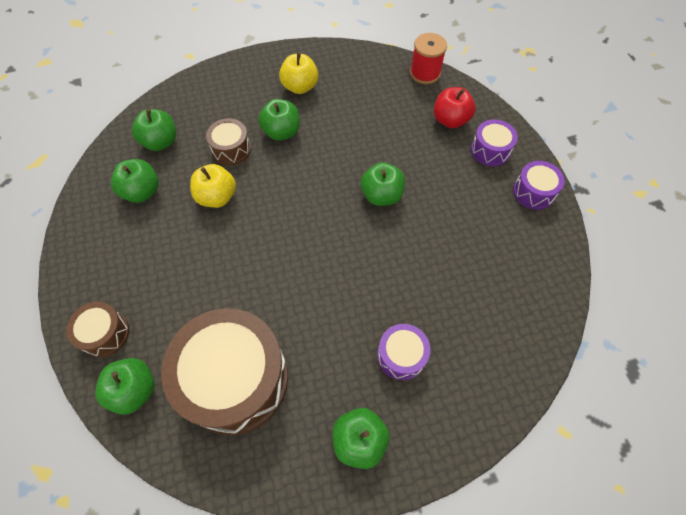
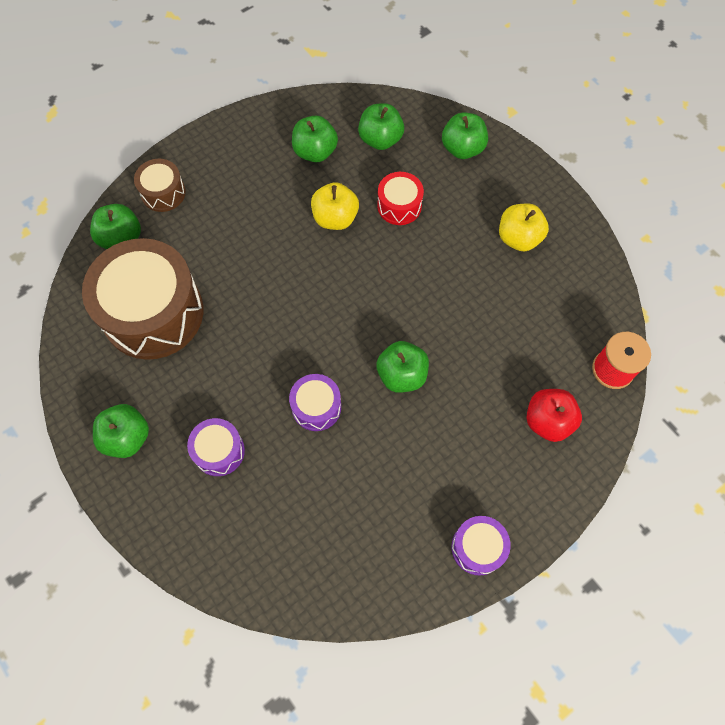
camera: 70 degrees right, 5 degrees up
brown drum [206,118,251,165] -> red drum [377,172,424,225]
green apple [258,99,300,141] -> green apple moved to [442,112,488,159]
purple drum [471,119,518,166] -> purple drum moved to [289,374,341,431]

